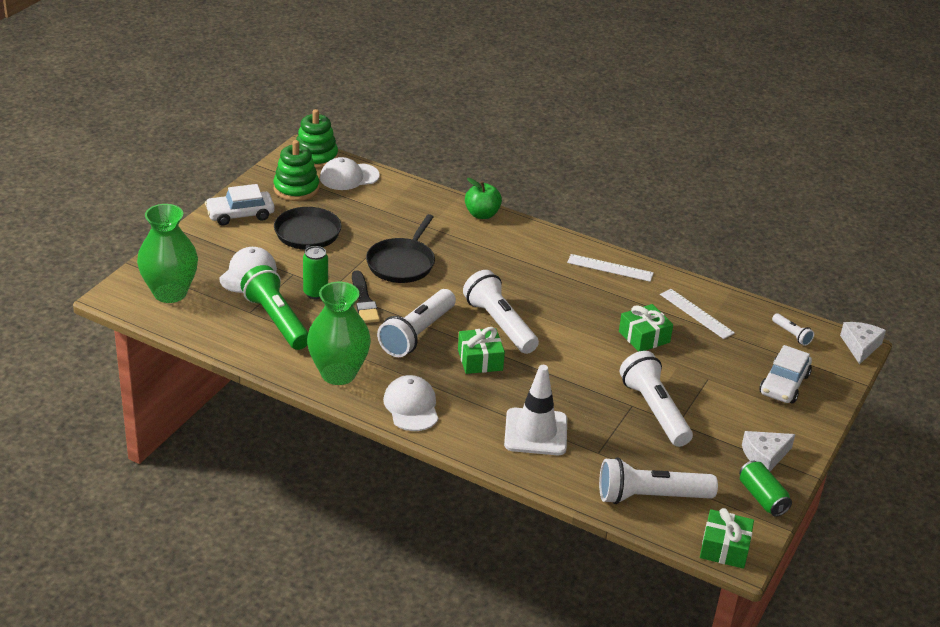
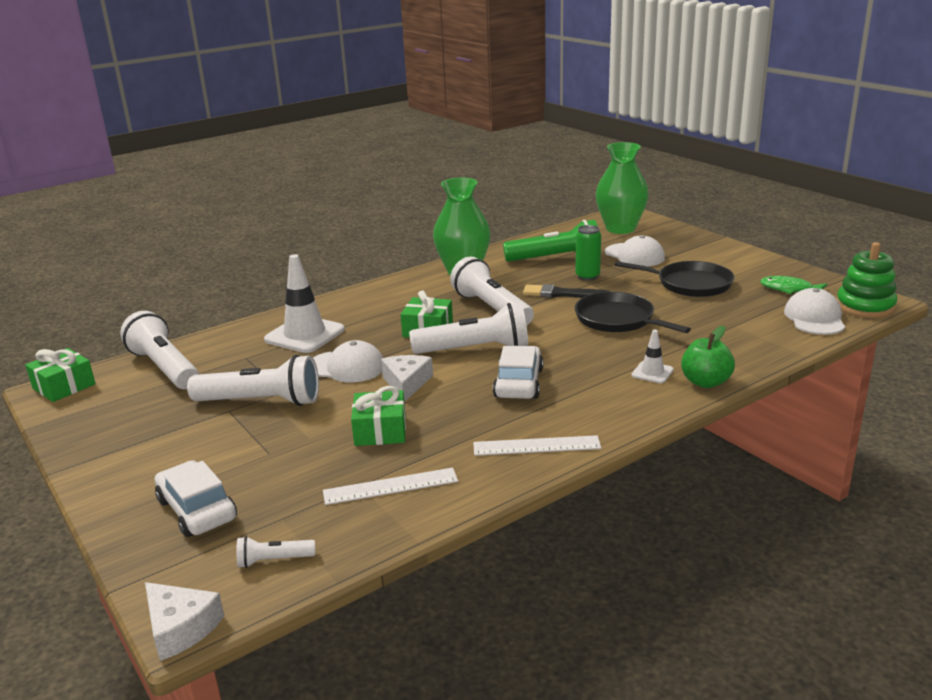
camera: 120 degrees right, 10 degrees down
white car [205,184,275,225] -> white car moved to [493,345,544,399]
green stacking toy [273,140,319,201] -> green fish [760,276,827,294]
white cap [383,375,438,431] -> white cap moved to [313,340,383,383]
white ruler [567,254,654,282] -> white ruler turned 45 degrees clockwise [473,435,601,456]
white flashlight [599,457,718,504] -> white flashlight turned 60 degrees counterclockwise [120,311,199,389]
green can [739,460,792,517] -> none
white cheese [742,431,795,471] -> white cheese moved to [381,355,433,402]
none -> white traffic cone [631,330,674,384]

